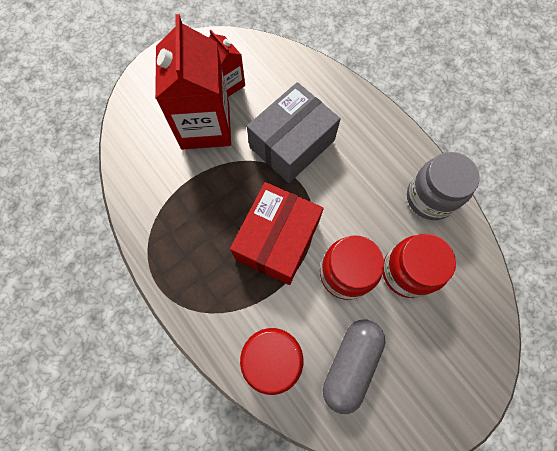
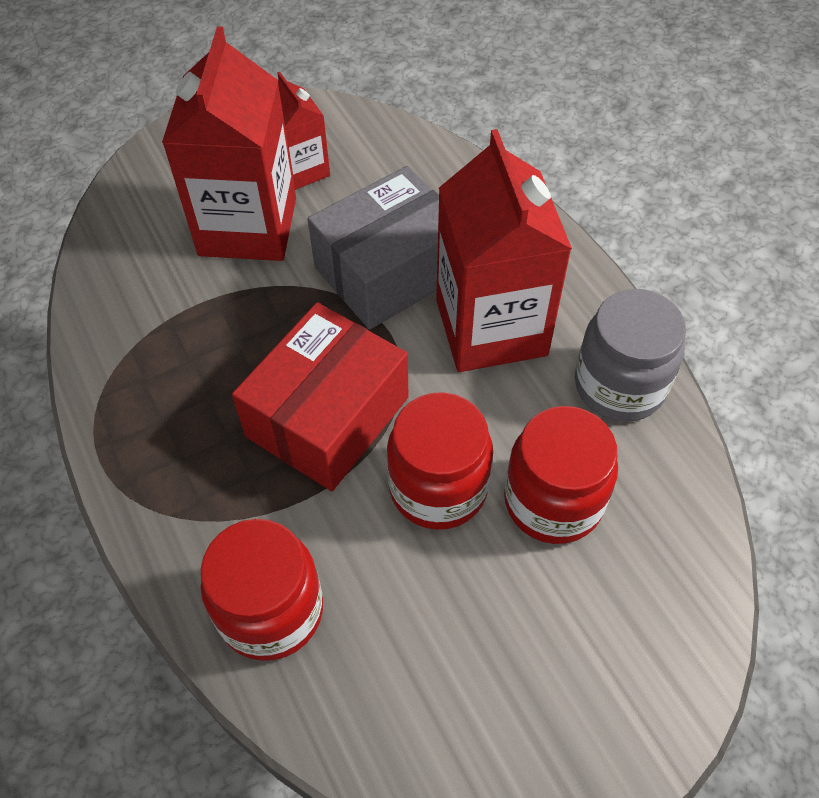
camera: 10 degrees right, 15 degrees down
grey capsule [323,320,385,414] -> none
none -> red carton [436,129,572,372]

